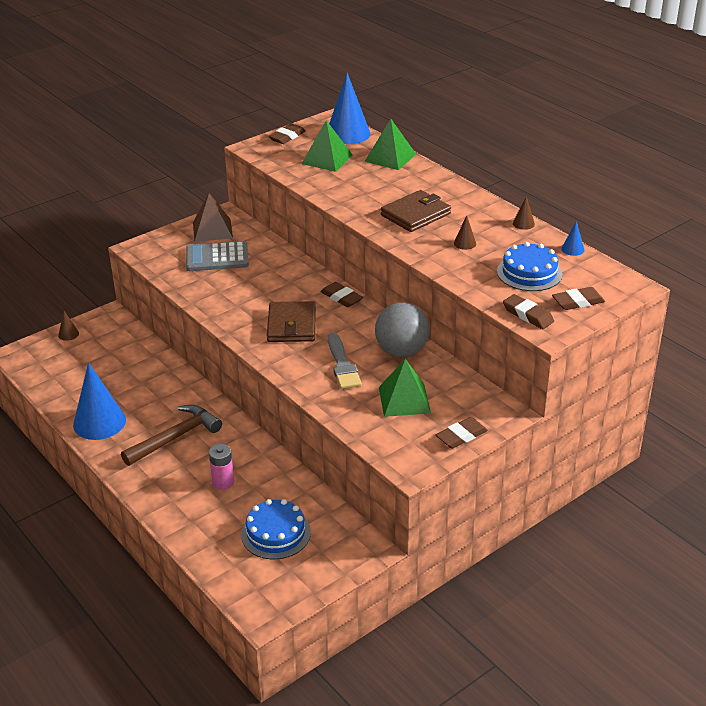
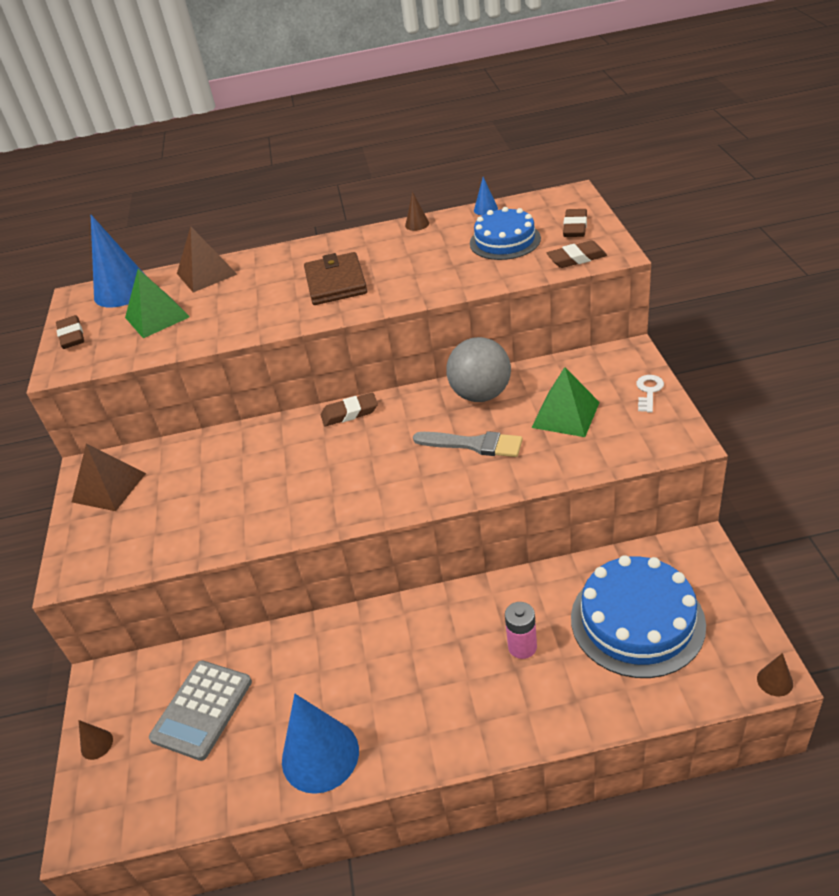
camera: 55 degrees left, 5 degrees up
brown hammer [121,405,222,466] -> none
grey calculator [186,241,249,271] -> grey calculator moved to [149,660,252,761]
blue cake [241,499,311,559] -> blue cake [571,555,706,678], size x1.51
brown wallet [267,301,316,342] -> none
green pyramid [364,119,416,170] -> brown pyramid [177,226,237,292]
brown eraser [436,417,488,449] -> white key [636,375,664,413]
brown cone [454,215,476,250] -> brown cone moved to [757,653,793,696]

